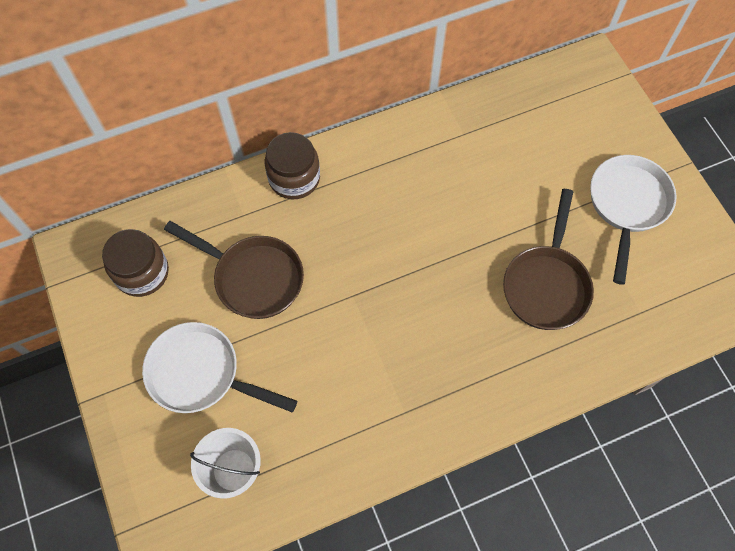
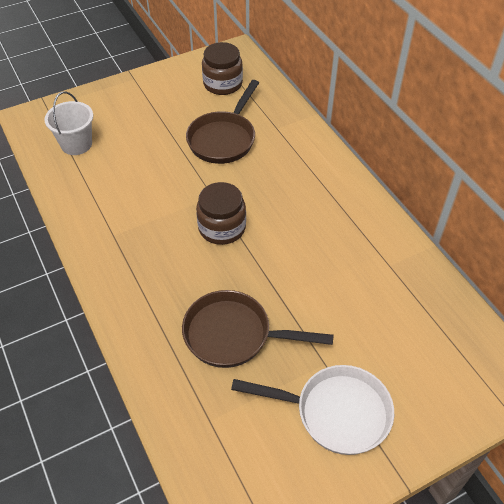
camera: 85 degrees right, 15 degrees down
white pan [142,322,297,413] -> none
brown jar [265,132,320,199] -> brown jar moved to [196,182,246,245]

